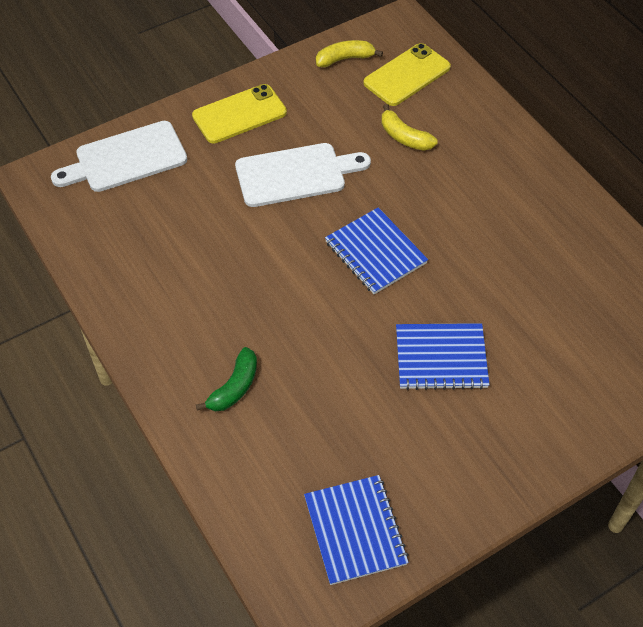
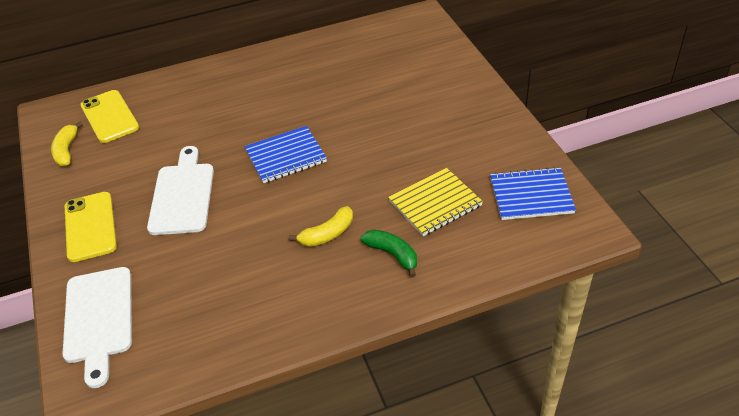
camera: 75 degrees left, 10 degrees down
yellow banana [382,104,438,151] -> yellow banana moved to [289,206,353,247]
blue notebook [396,323,489,390] -> none
none -> yellow notebook [388,168,483,236]

